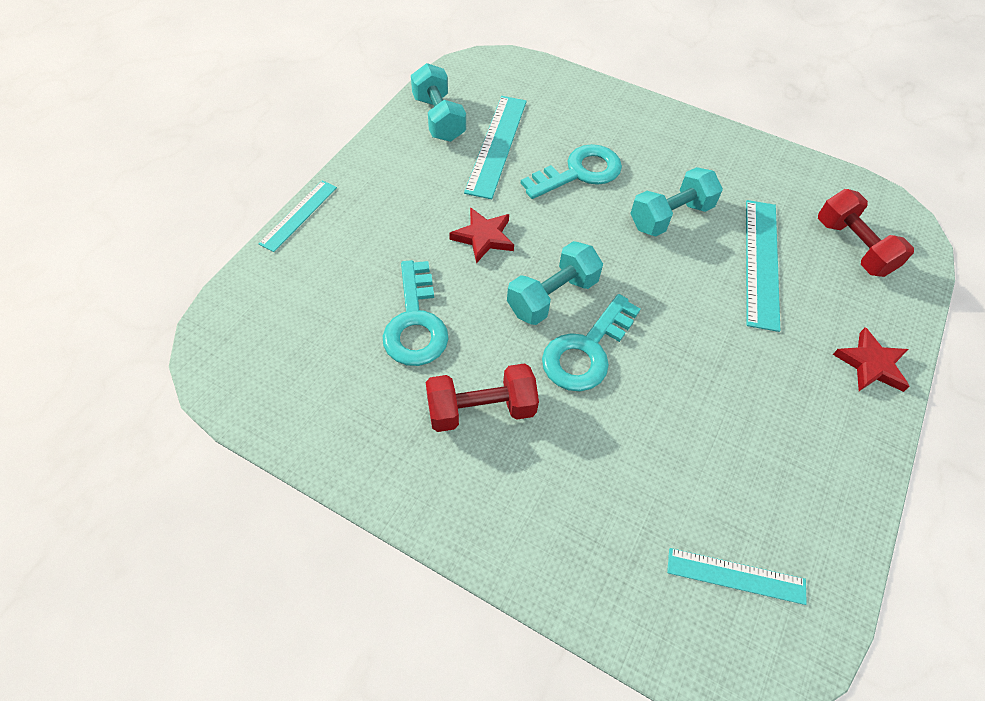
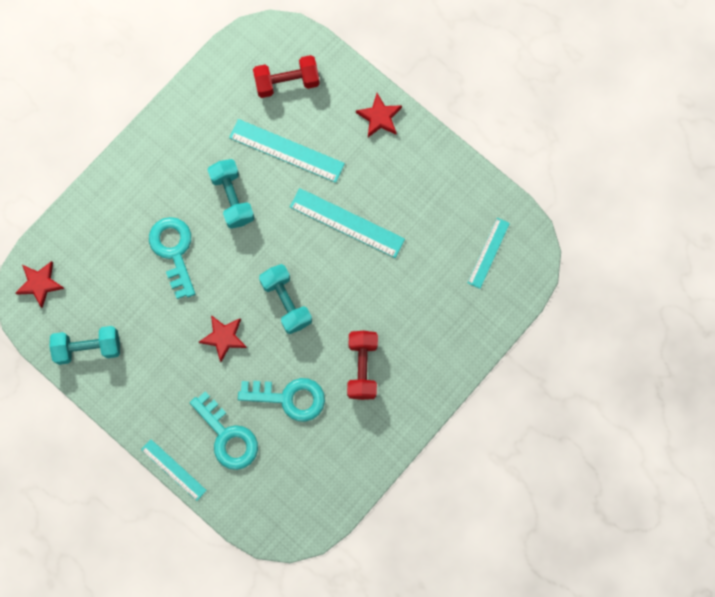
camera: 75 degrees left, 20 degrees up
turquoise ruler [464,96,527,199] -> turquoise ruler moved to [290,188,405,258]
turquoise key [542,294,640,391] -> turquoise key moved to [190,391,258,470]
none -> red star [16,261,64,308]

